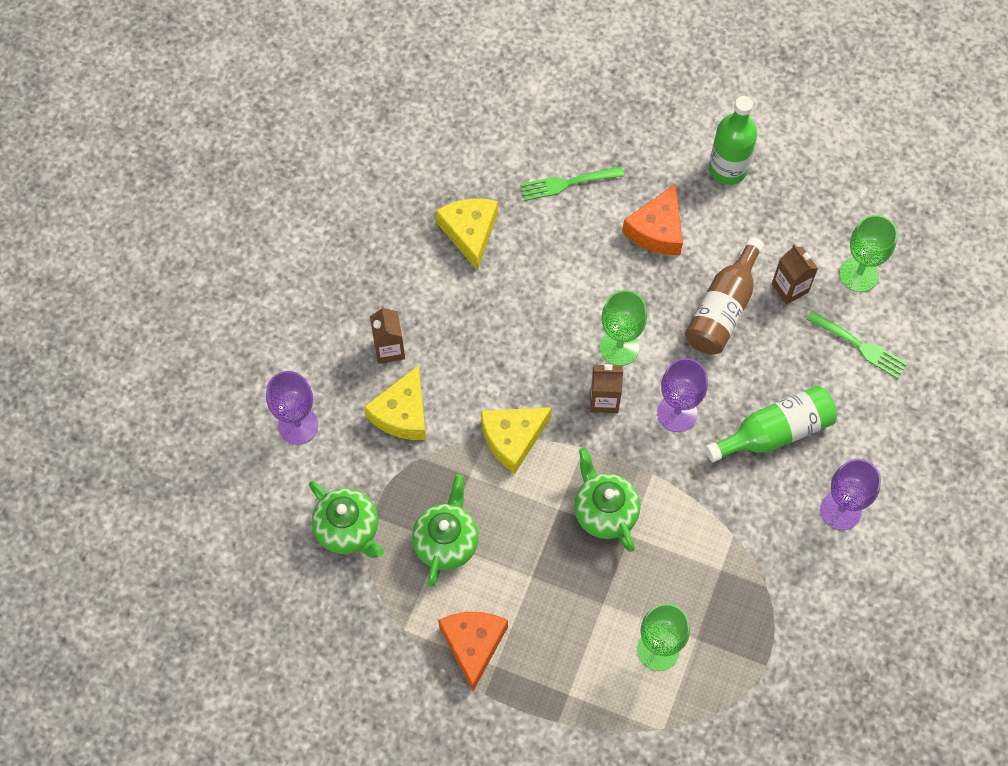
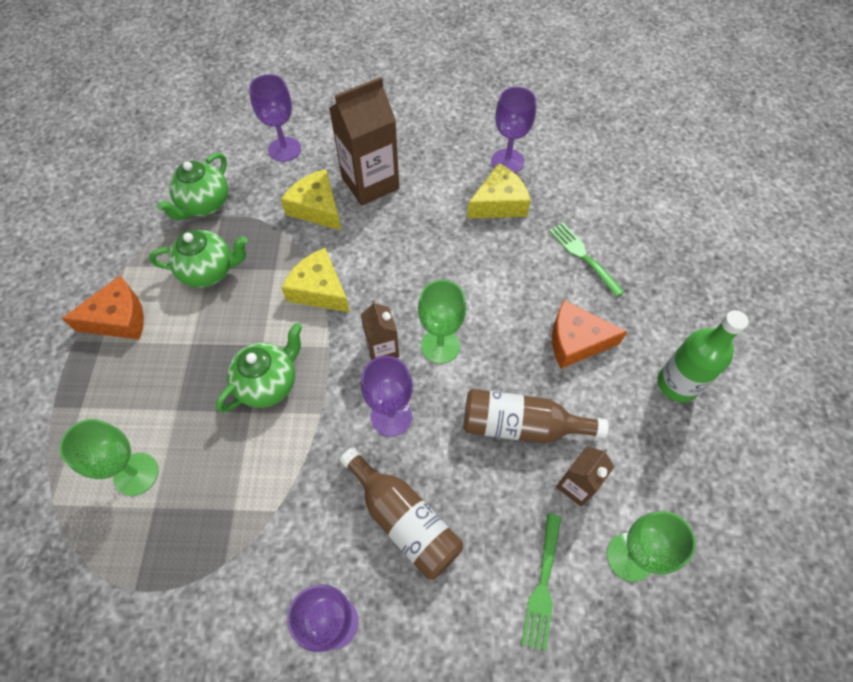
camera: 70 degrees right, 5 degrees down
yellow cheese [364,365,426,440] -> yellow cheese turned 45 degrees clockwise [281,169,341,230]
brown carton [370,306,405,364] -> brown carton [329,77,399,206], size x1.85
green bottle [706,386,837,462] -> brown bottle [340,447,463,579]
none -> purple goblet [491,87,536,173]

